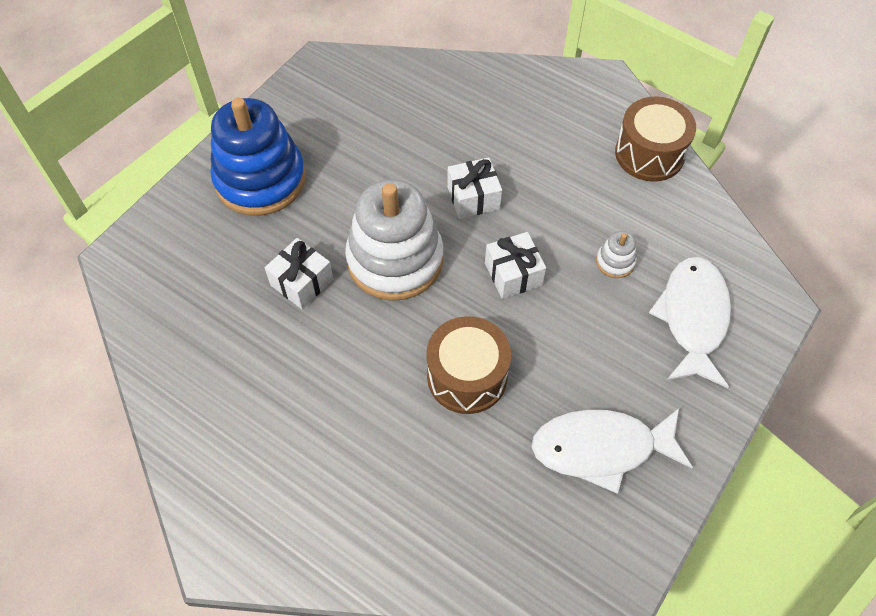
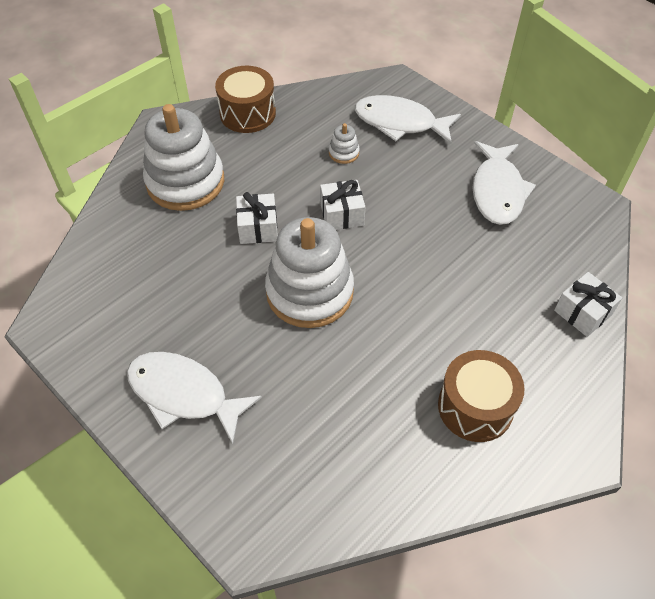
camera: 80 degrees left, 5 degrees down
blue stacking toy [210,98,306,216] -> white fish [127,352,262,444]
white gift [265,238,333,309] -> white gift moved to [554,272,622,337]
brown drum [427,316,511,414] -> brown drum moved to [438,350,525,442]
none -> white stacking toy [143,104,224,211]

